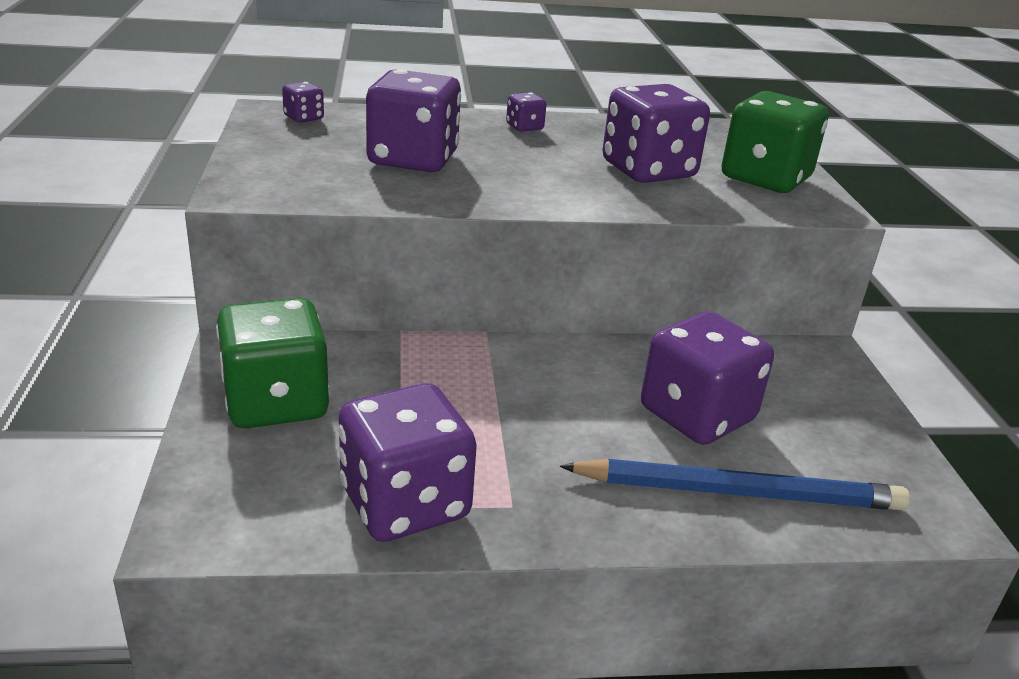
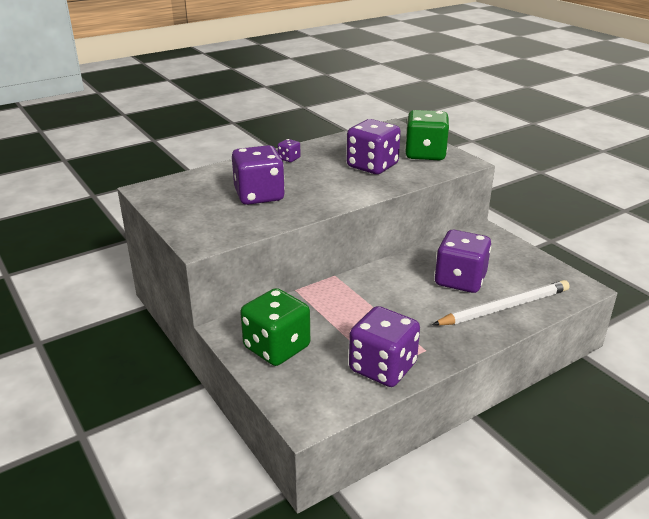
camera: 25 degrees left, 0 degrees up
purple dice [282,82,324,123] -> none
blue pencil [560,459,910,510] -> white pencil [432,280,570,326]

